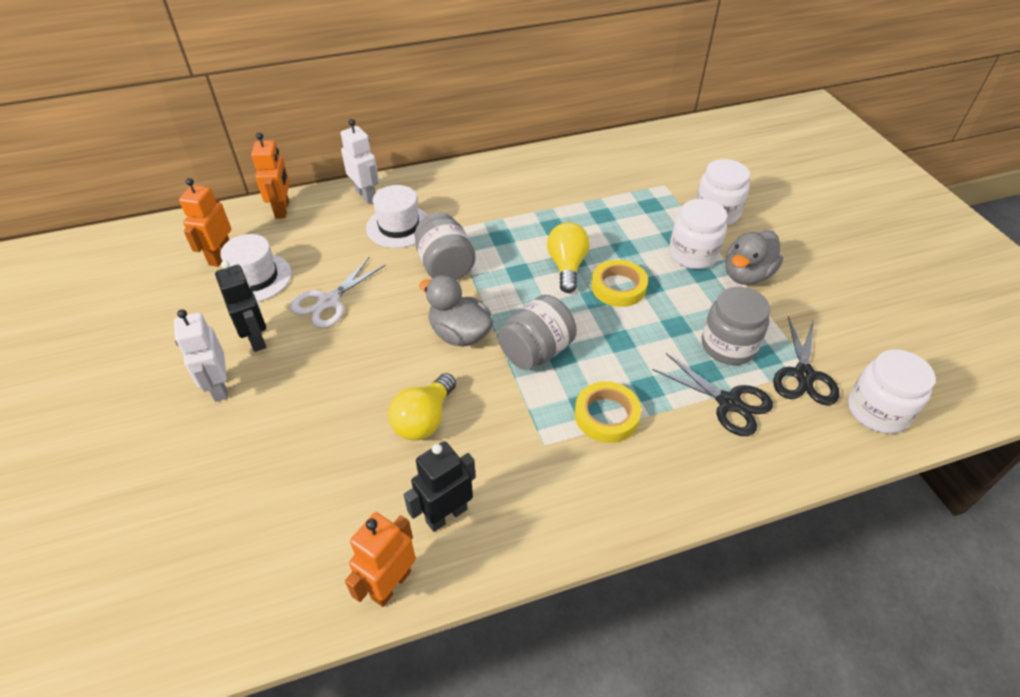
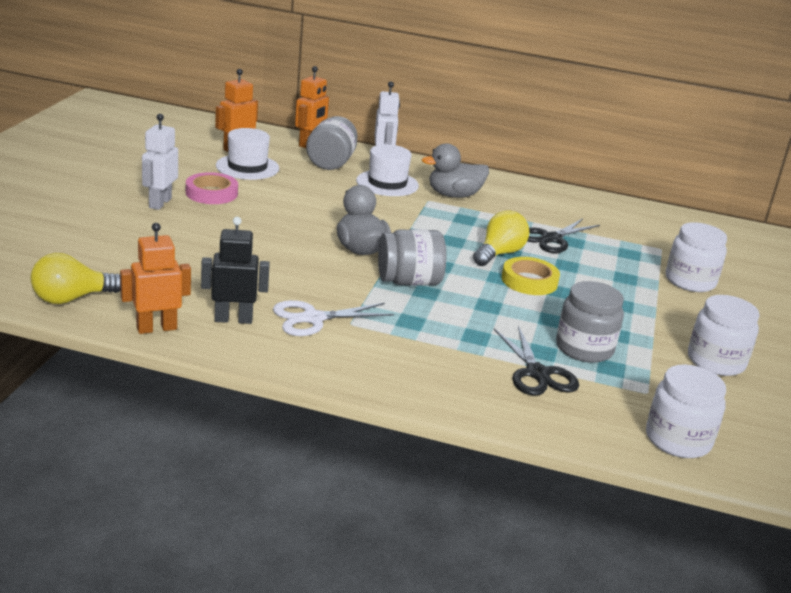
camera: 30 degrees right, 20 degrees down
black robot [215,260,266,352] -> pink tape [186,172,238,204]
white scissors [290,257,386,328] -> white scissors moved to [273,300,394,336]
yellow light bulb [388,373,456,440] -> yellow light bulb moved to [30,253,121,304]
grey jar [415,213,476,280] -> grey jar moved to [306,116,358,170]
yellow tape [575,381,641,443] -> none
white jar [669,199,727,269] -> white jar moved to [688,295,760,376]
grey duck [726,230,783,285] -> grey duck moved to [422,143,489,198]
black scissors [773,316,839,405] -> black scissors moved to [527,218,600,253]

